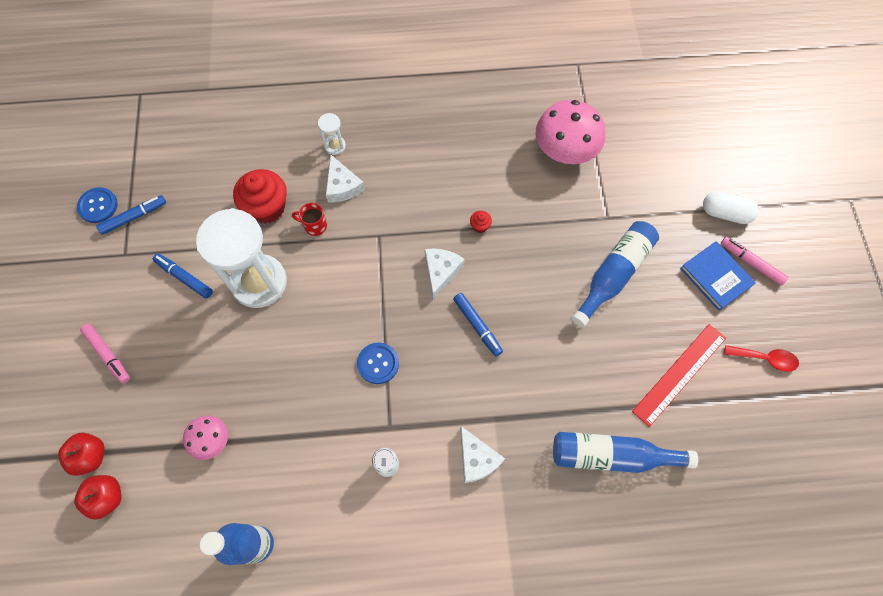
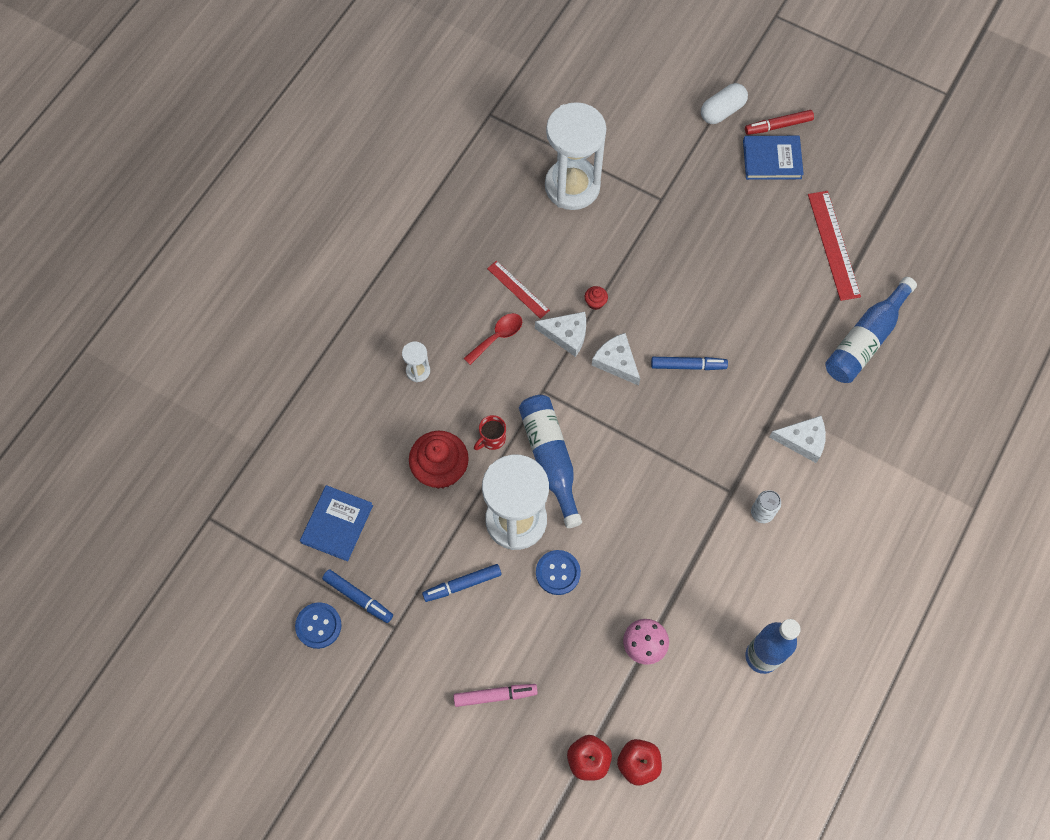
camera: 55 degrees left, 0 degrees up
blue marker [96,195,166,235] -> blue marker turned 120 degrees clockwise [322,569,393,623]
white cheese [326,155,365,203] -> white cheese moved to [535,312,586,357]
blue button [357,342,399,384] -> blue button moved to [536,550,581,595]
pink mushroom [536,100,605,164] -> white hourglass [545,102,607,210]
blue bottle [572,221,659,327] -> blue bottle moved to [519,395,582,528]
pink marker [720,237,788,285] -> red marker [745,110,814,135]
red spoon [724,345,799,372] -> red spoon moved to [464,313,522,365]
none -> blue book [300,485,373,561]
none -> red ruler [487,261,550,319]

